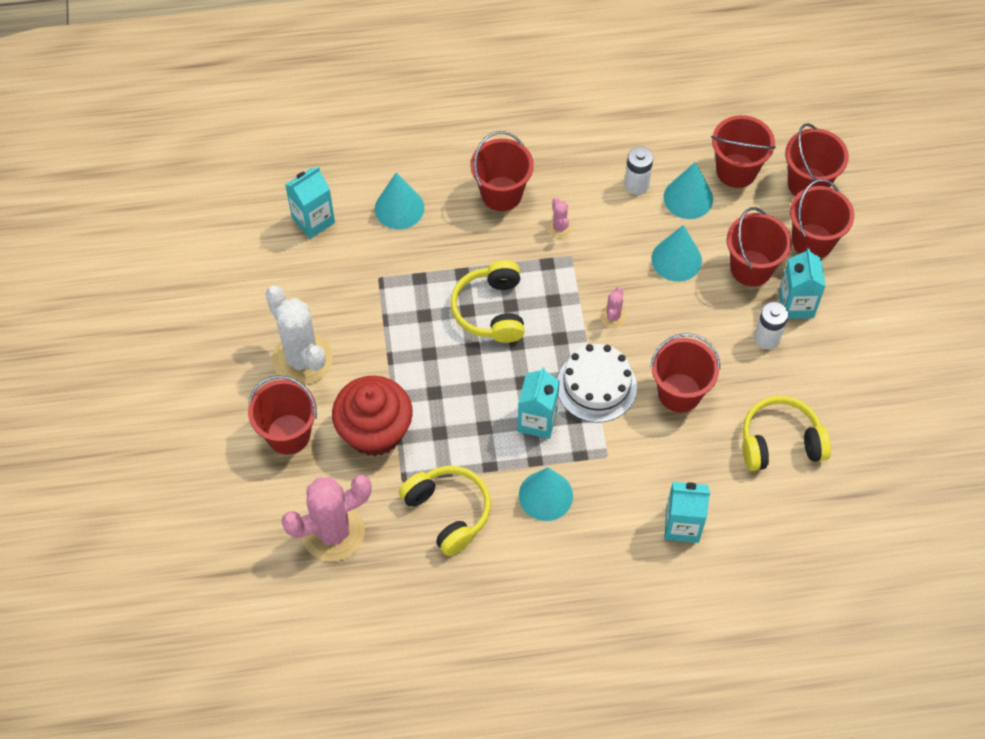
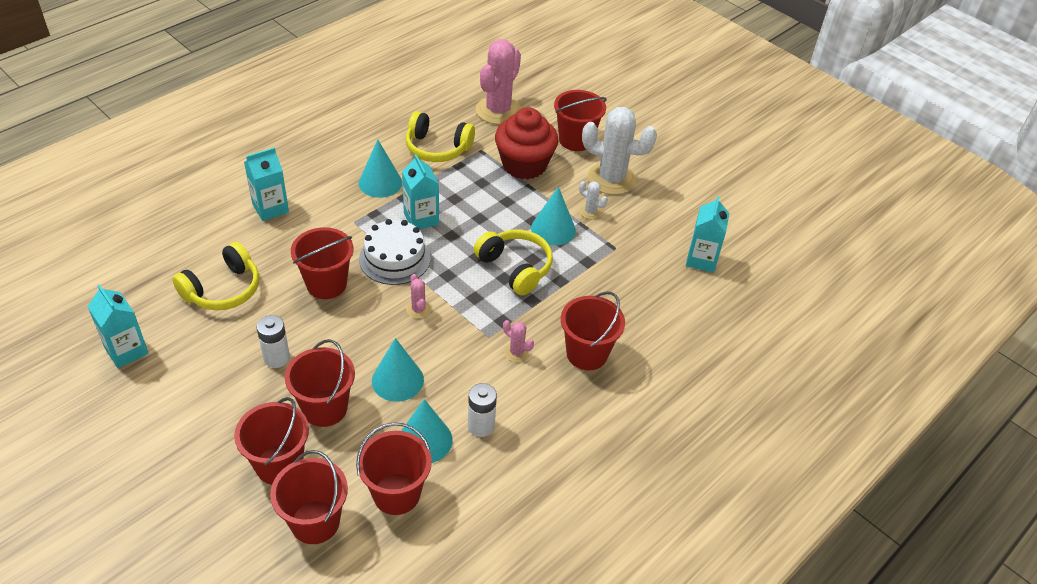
camera: 140 degrees right, 15 degrees down
turquoise cone [375,172,424,230] -> turquoise cone moved to [531,186,576,245]
turquoise carton [779,247,826,319] -> turquoise carton moved to [88,285,149,368]
none -> white cactus [579,181,608,219]

